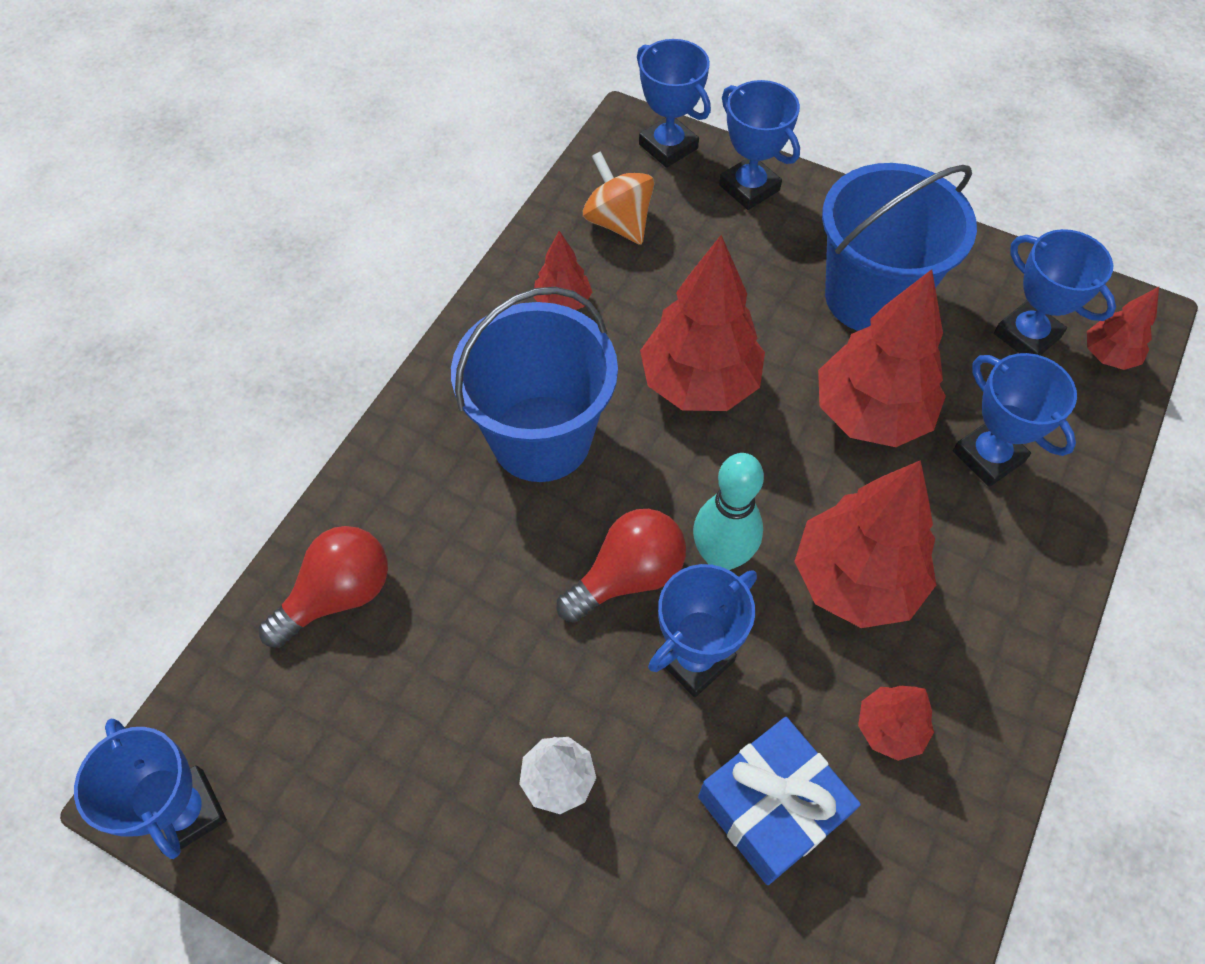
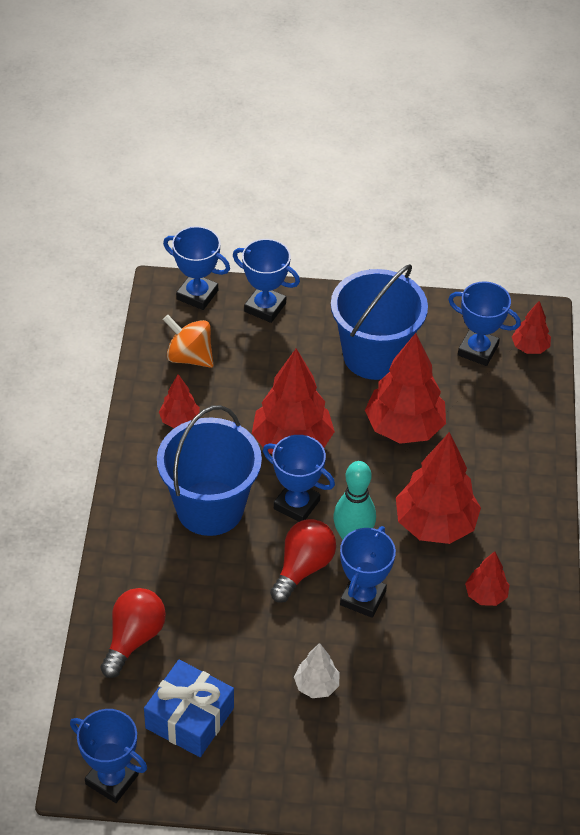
camera: 25 degrees left, 10 degrees down
blue gift [698,717,861,885] -> blue gift moved to [144,660,234,757]
blue trophy [953,353,1077,487] -> blue trophy moved to [263,435,335,522]

